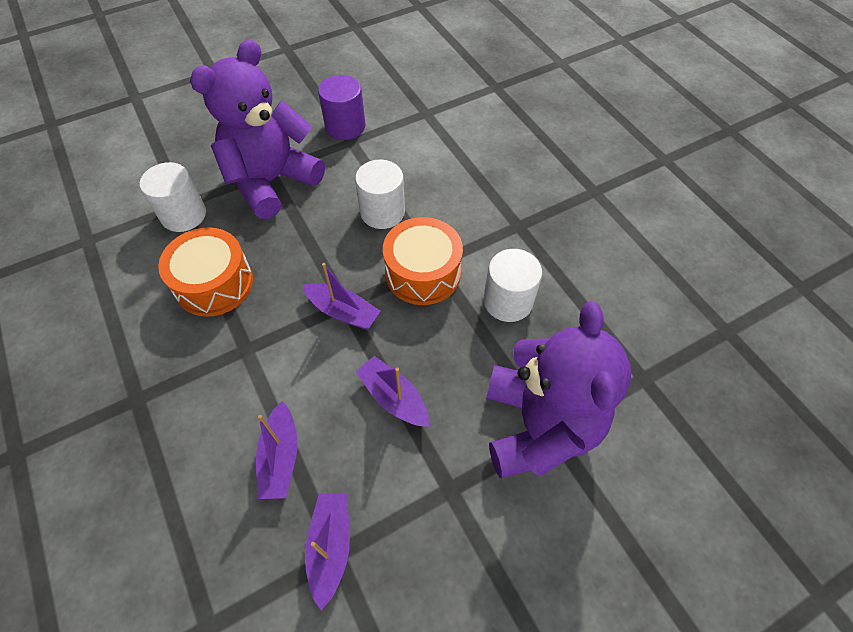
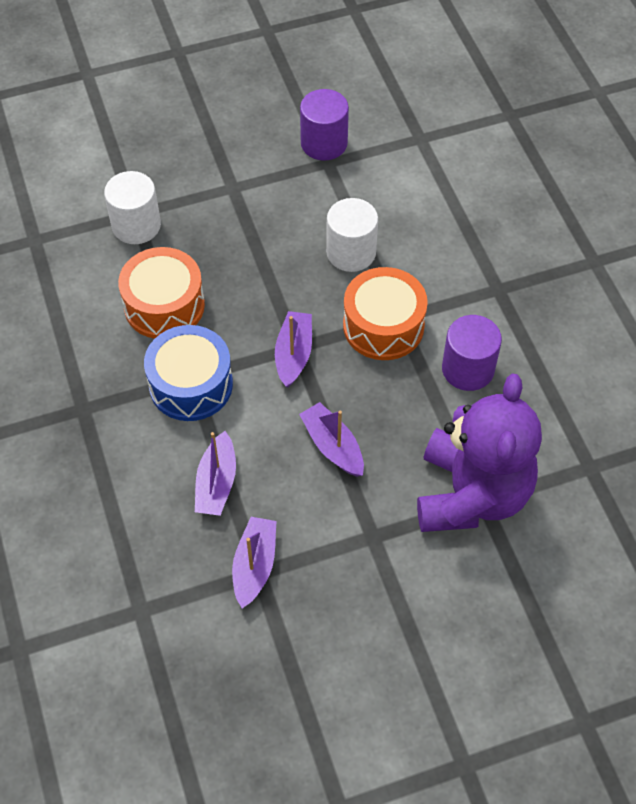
camera: 10 degrees right, 0 degrees up
purple teddy bear [190,40,325,219] -> none
purple boat [302,263,380,330] -> purple boat turned 120 degrees counterclockwise [275,311,312,388]
white cylinder [484,249,542,322] -> purple cylinder [442,315,502,391]
none -> blue drum [144,325,233,421]

